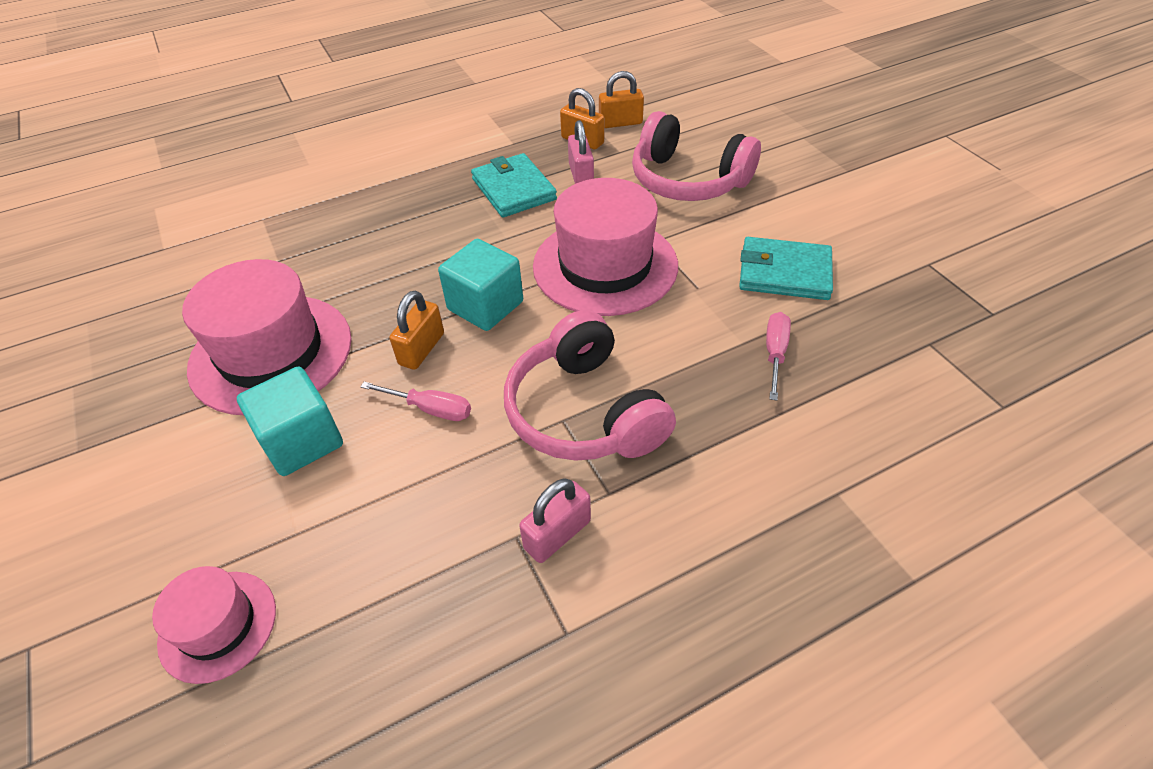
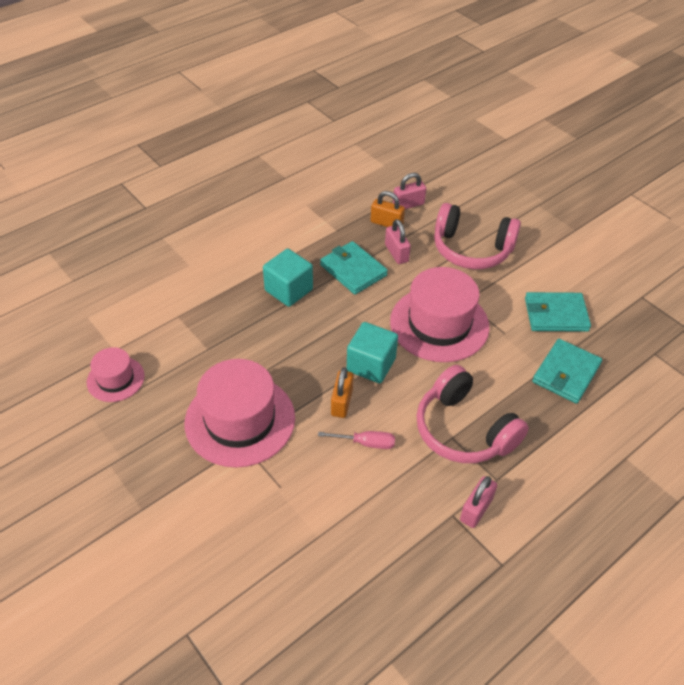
camera: 15 degrees left, 0 degrees up
pink hat [152,566,276,684] -> pink hat moved to [87,347,145,402]
turquoise cube [237,366,343,476] -> turquoise cube moved to [263,249,313,307]
orange padlock [599,71,644,128] -> pink padlock [393,173,427,209]
pink screwdriver [766,312,791,401] -> turquoise wallet [532,339,602,404]

